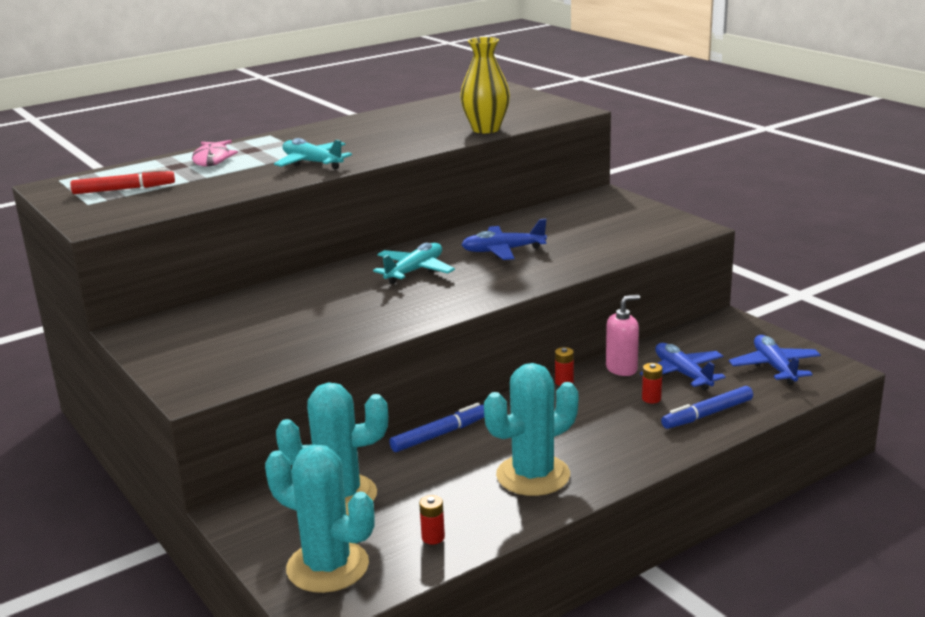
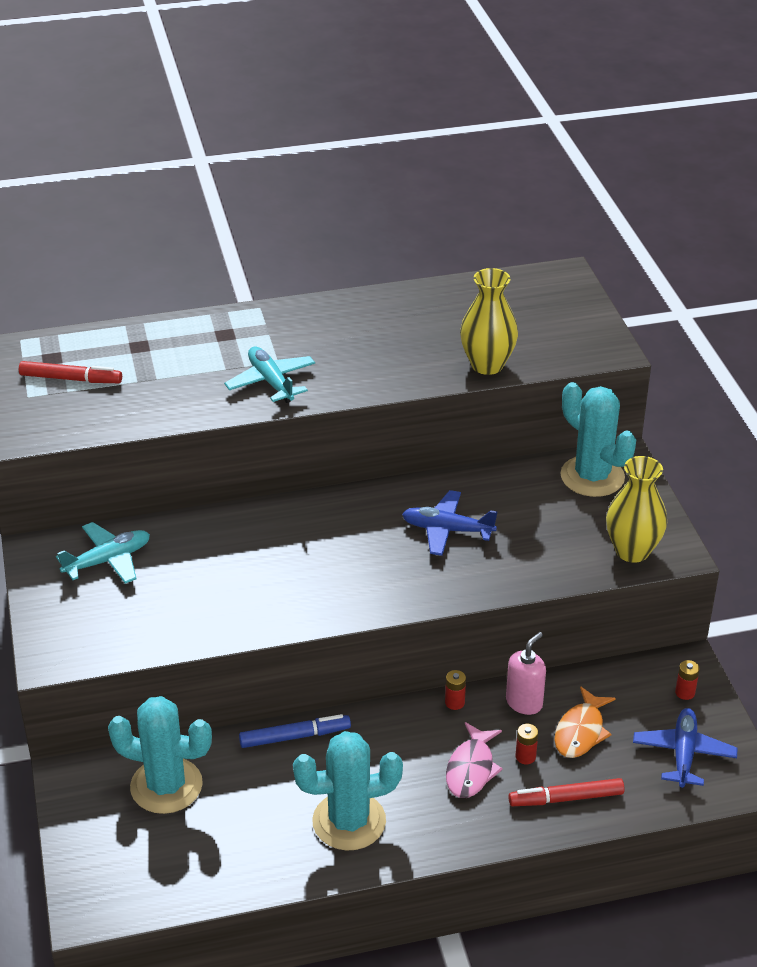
camera: 20 degrees right, 15 degrees up
pink fish [192,140,238,166] -> pink fish moved to [446,722,503,798]
turquoise cactus [265,445,375,593] -> turquoise cactus moved to [560,382,636,497]
turquoise plane [373,243,455,284] -> turquoise plane moved to [56,522,150,584]
red battery [419,495,445,544] -> red battery moved to [675,660,700,700]
pink soap dispenser [606,295,640,376] -> pink soap dispenser turned 45 degrees counterclockwise [506,632,546,715]
blue plane [640,343,726,390] -> orange fish [554,686,616,758]
blue marker [661,386,753,429] -> red marker [509,778,625,806]
none -> yellow vase [606,456,667,563]

